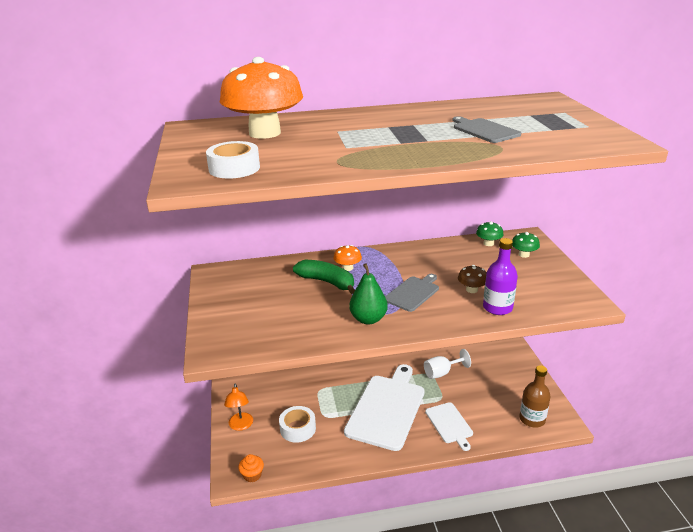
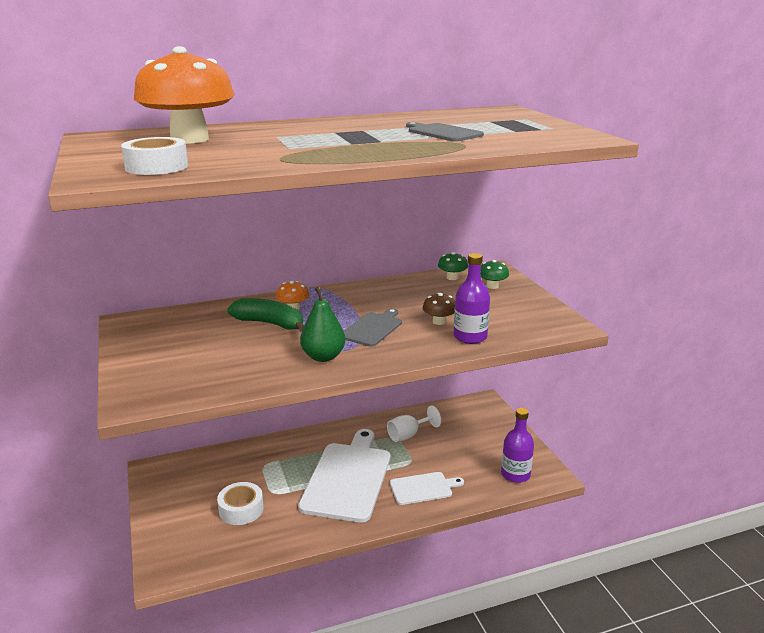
camera: 10 degrees left, 5 degrees down
orange lamp [224,383,253,431] -> none
orange cupcake [238,454,264,482] -> none
white cutting board [425,402,473,451] -> white cutting board turned 75 degrees counterclockwise [390,472,464,505]
brown bottle [519,365,551,428] -> purple bottle [501,408,534,483]

